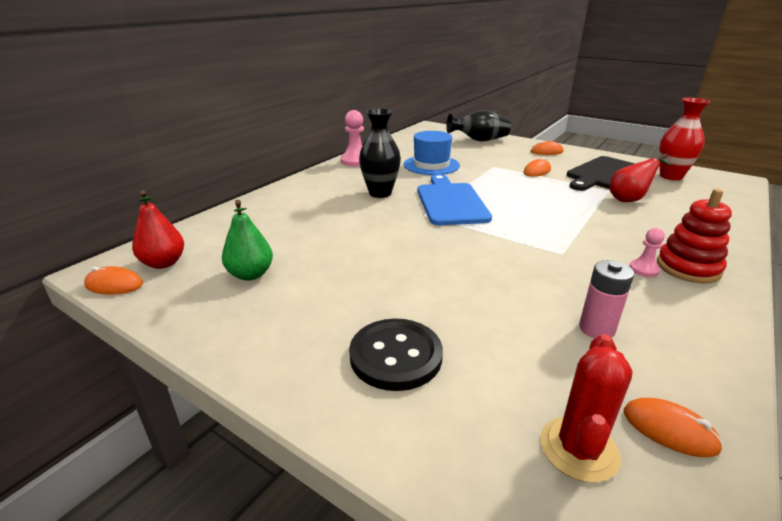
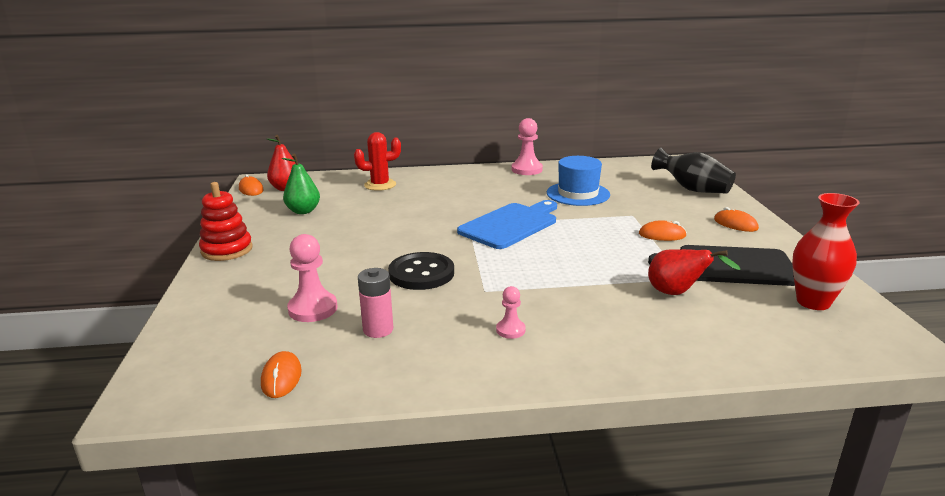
camera: 50 degrees right, 5 degrees down
black button [349,319,443,391] -> black button moved to [388,252,454,290]
black vase [359,108,401,198] -> none
red cactus [541,334,633,483] -> red cactus moved to [354,132,401,191]
red stacking toy [657,189,732,283] -> red stacking toy moved to [199,182,253,261]
none -> pink pawn [287,234,337,322]

